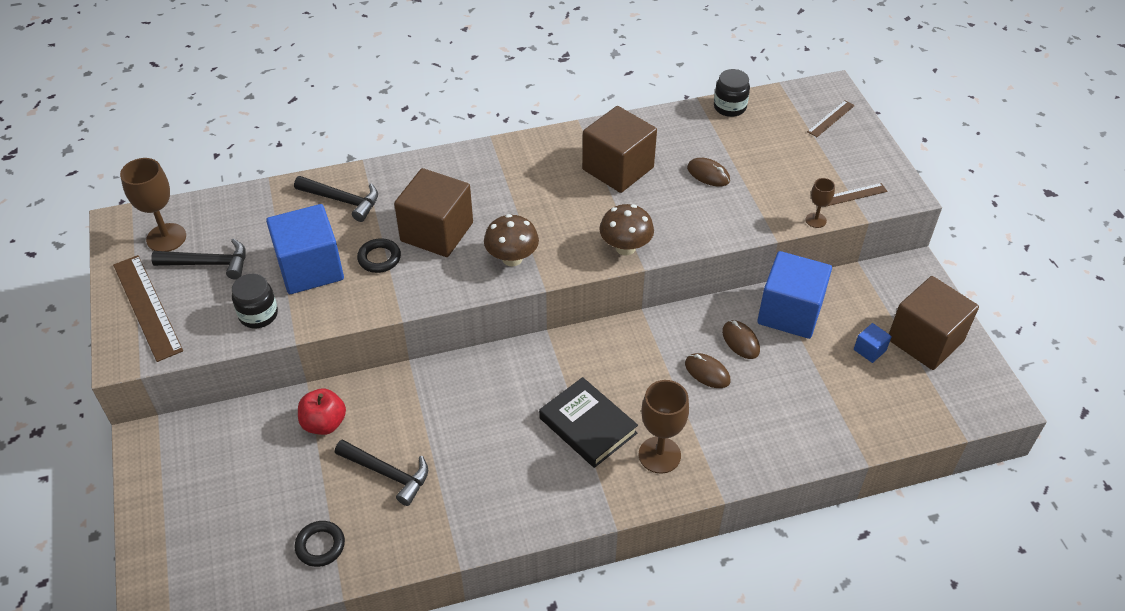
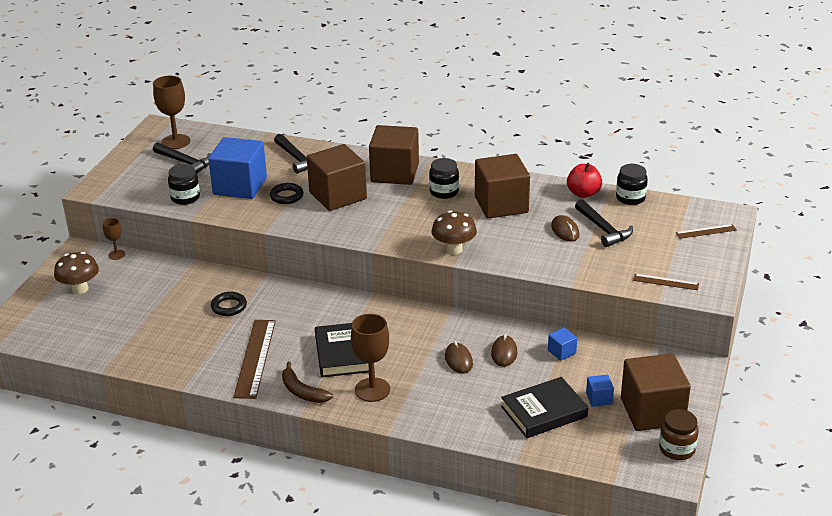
camera: 35 degrees right, 15 degrees down
brown ruler [113,255,183,362] -> brown ruler moved to [233,320,276,399]
black ring [295,521,345,567] -> black ring moved to [211,292,247,316]
red apple [298,388,346,435] -> red apple moved to [567,163,602,198]
black hammer [335,439,428,506] -> black hammer moved to [575,199,633,247]
brown mushroom [484,214,539,267] -> brown mushroom moved to [54,252,99,294]
blue cube [757,251,832,339] -> blue cube [548,328,577,361], size x0.42
brown goblet [806,178,835,228] -> brown goblet moved to [103,218,125,260]
none -> brown banana [282,362,333,403]
none -> brown cube [369,125,419,185]
none -> black jar [429,158,459,199]
none -> black book [501,377,588,438]
none -> brown jar [659,409,699,460]

